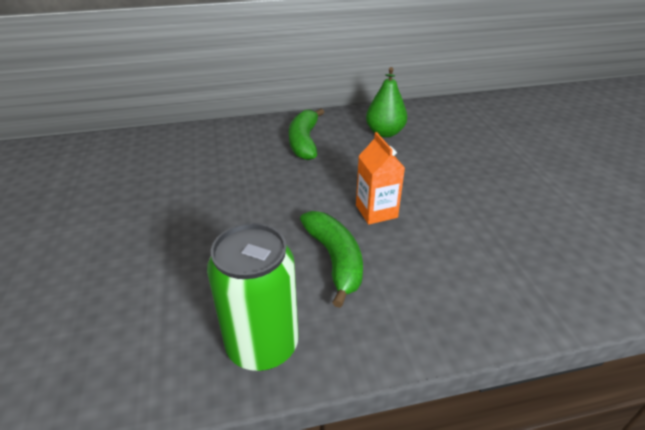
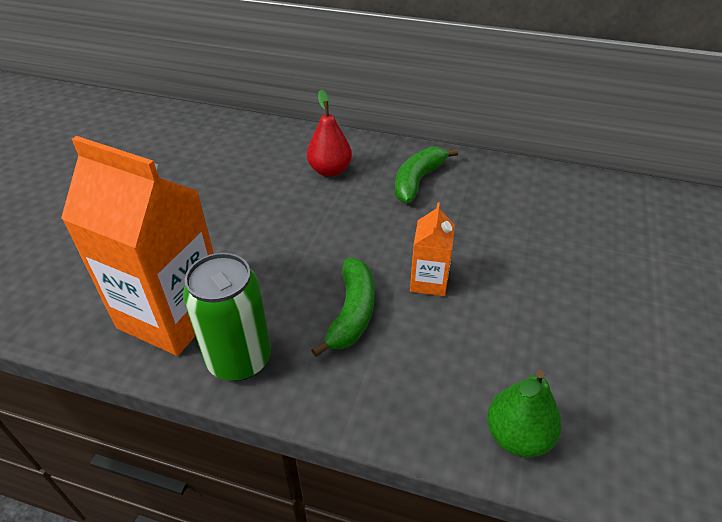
camera: 30 degrees right, 5 degrees up
green pear [366,67,407,138] -> green pear moved to [487,370,562,458]
none -> orange carton [61,136,214,356]
none -> red pear [307,90,352,177]

